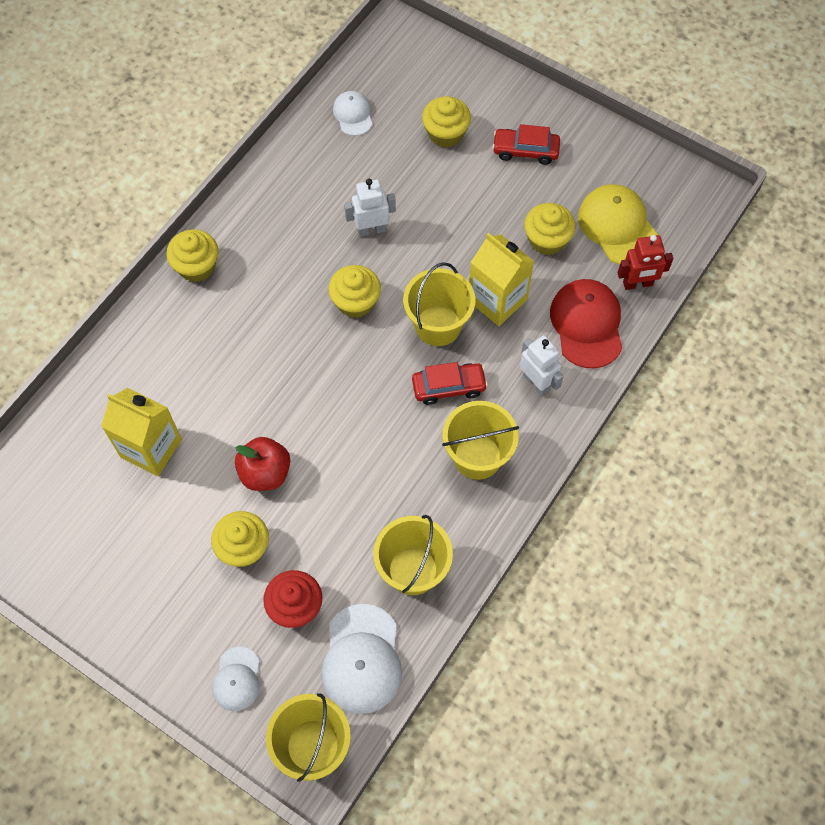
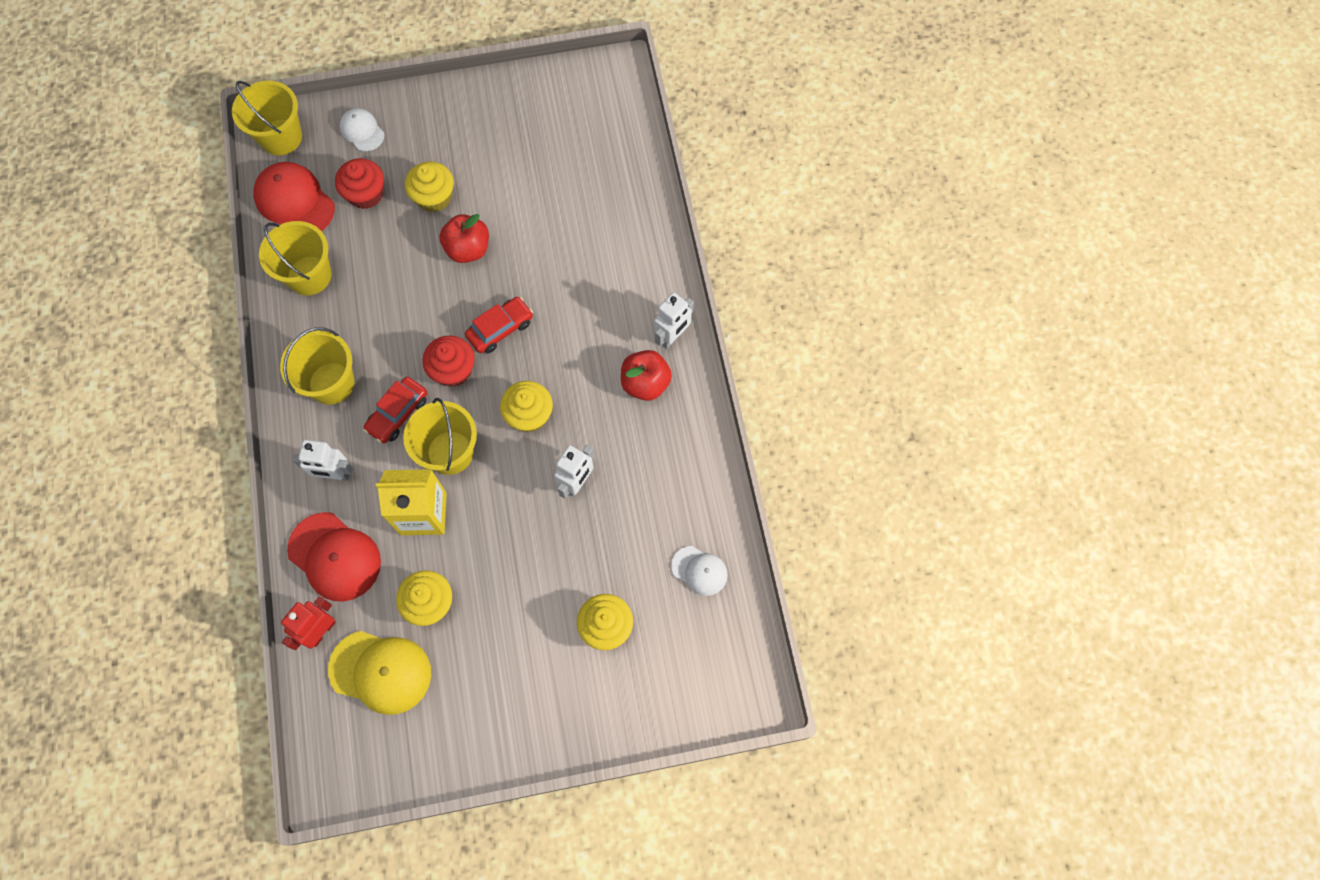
camera: 135 degrees right, 5 degrees up
yellow carton [101,388,182,476] -> none
yellow cupcake [166,229,218,282] -> white robot [654,292,694,349]
white cap [321,604,402,714] -> red cap [253,162,335,231]
red car [492,124,560,165] -> red car moved to [465,297,533,353]
none -> red cupcake [423,335,474,387]
none -> red apple [621,350,672,401]

